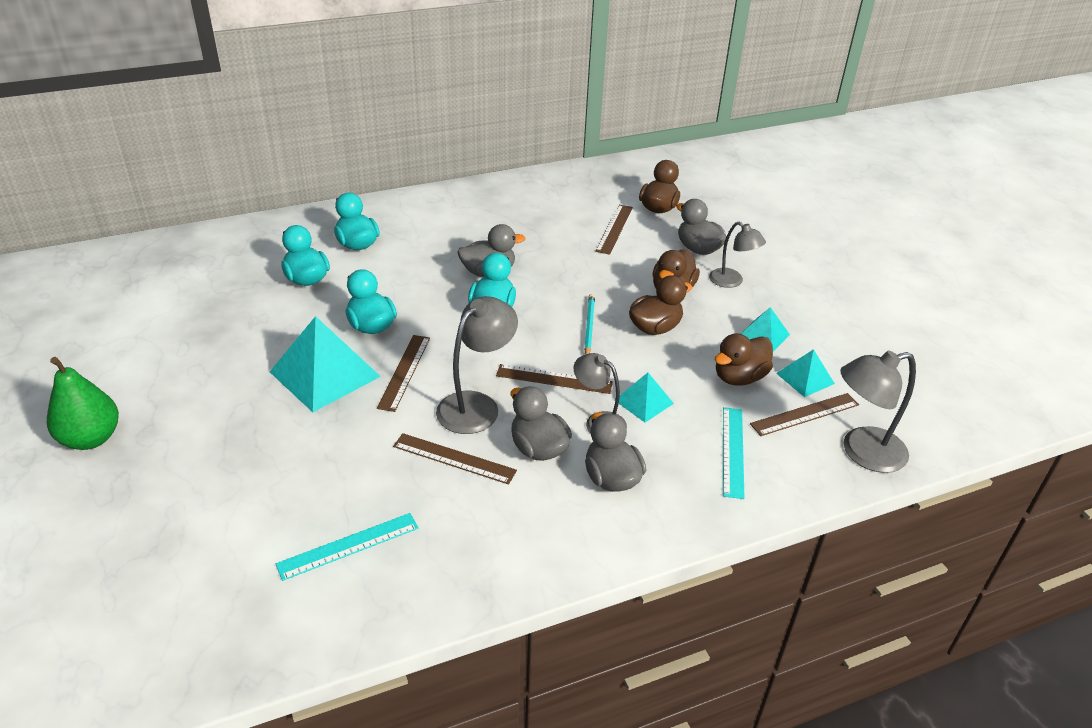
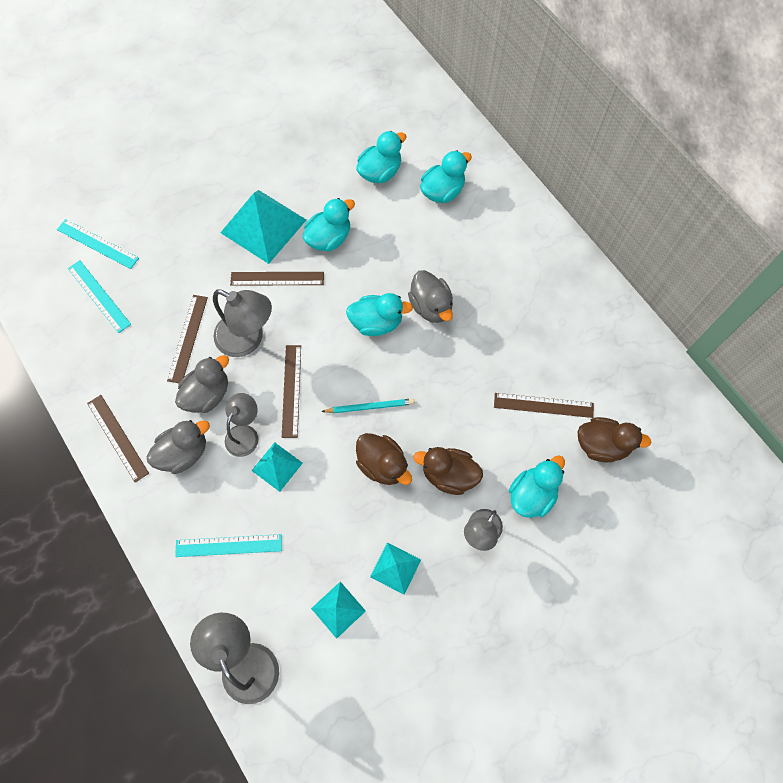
camera: 80 degrees right, 30 degrees up
green pear [47,357,119,450] -> none
grey duck [676,199,726,255] -> turquoise duck [509,456,565,518]
brown duck [715,333,773,386] -> none
brown ruler [750,393,859,436] -> brown ruler moved to [87,395,149,482]
none -> turquoise ruler [57,219,139,269]

